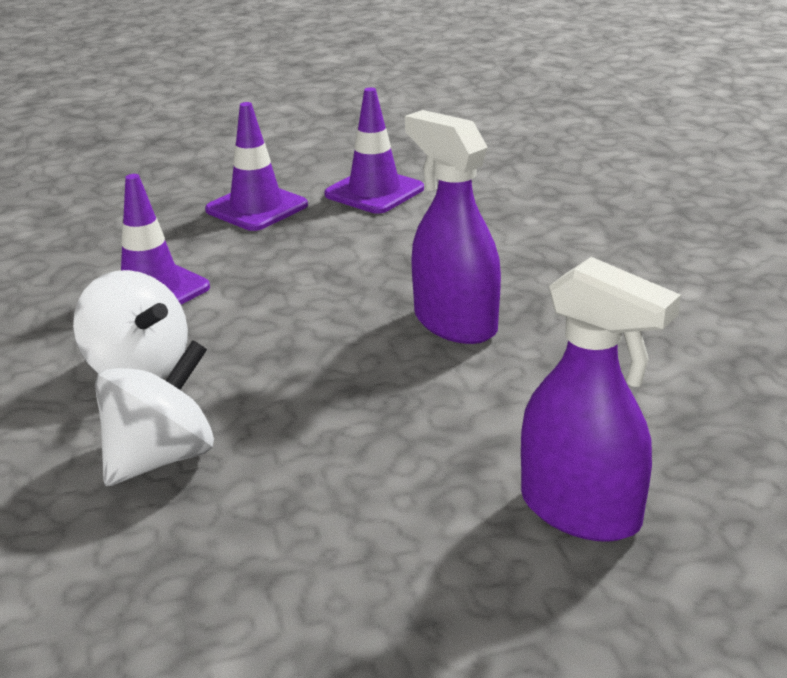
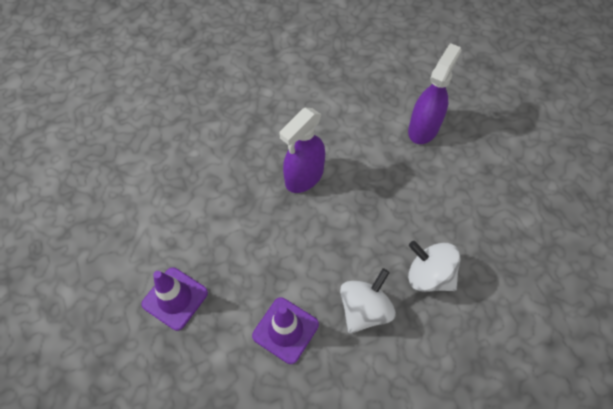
camera: 100 degrees left, 30 degrees up
purple traffic cone [324,87,424,214] -> none

